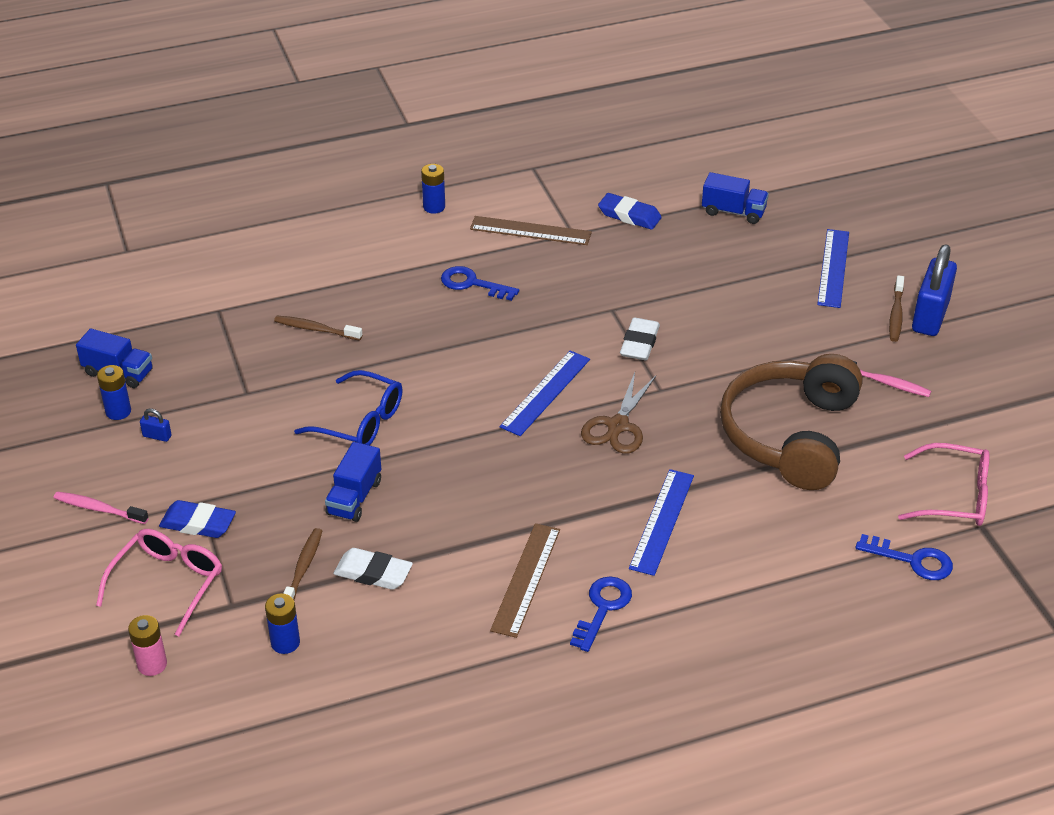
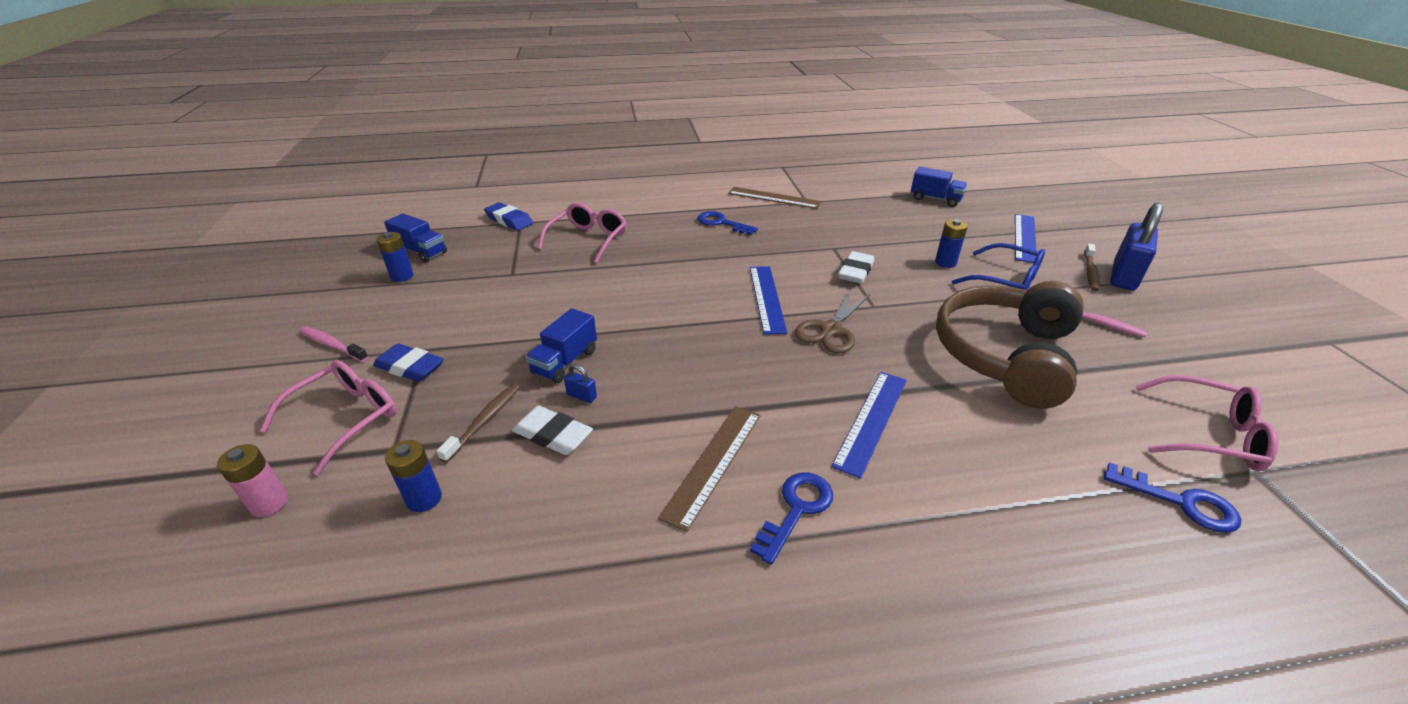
camera: 10 degrees right, 5 degrees down
blue padlock [140,408,171,442] -> blue padlock moved to [564,364,597,403]
brown toothbrush [274,316,362,340] -> pink glasses [538,203,627,263]
blue glasses [294,370,403,446] -> blue glasses moved to [952,243,1045,290]
blue battery [421,164,445,213] -> blue battery moved to [935,219,968,268]
blue ruler [500,351,590,436] -> blue ruler turned 45 degrees counterclockwise [750,266,787,335]
blue eraser [598,193,662,230] -> blue eraser moved to [484,202,533,231]

